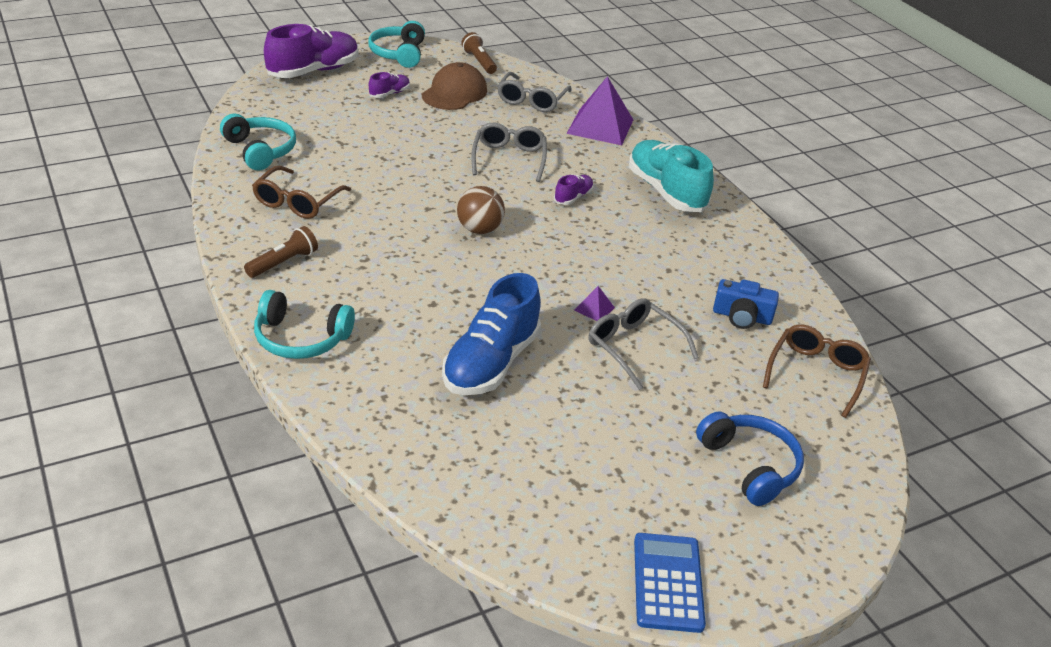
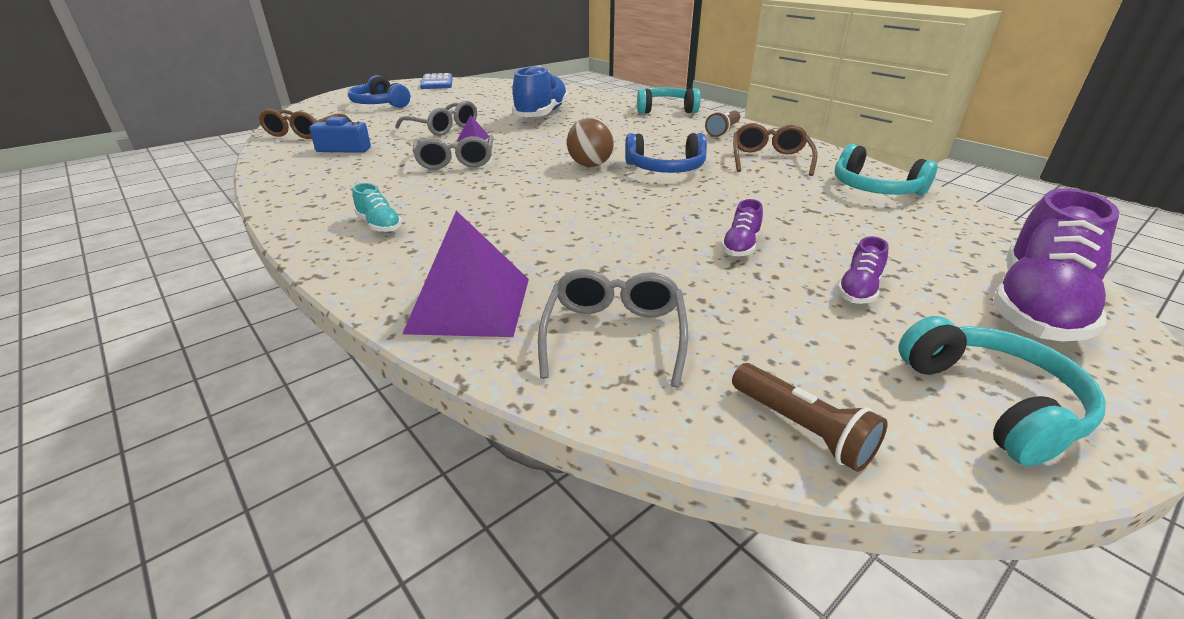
camera: 170 degrees right, 5 degrees down
brown cap [422,62,487,110] -> none
grey glasses [471,123,547,182] -> grey glasses moved to [413,135,494,170]
purple shoe [554,175,594,205] -> purple shoe moved to [721,199,763,257]
turquoise shoe [629,140,714,212] -> turquoise shoe [353,183,402,233], size x0.47
none -> blue headphones [625,133,707,173]

